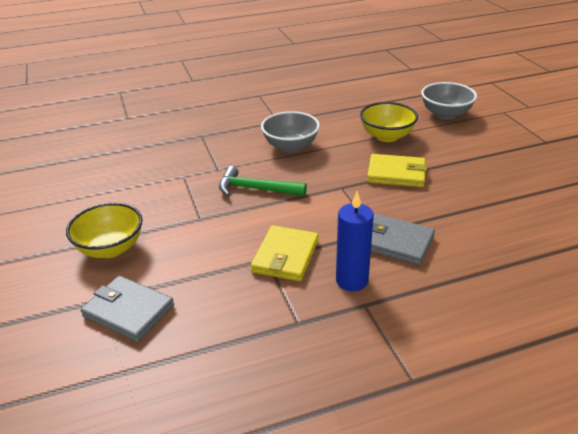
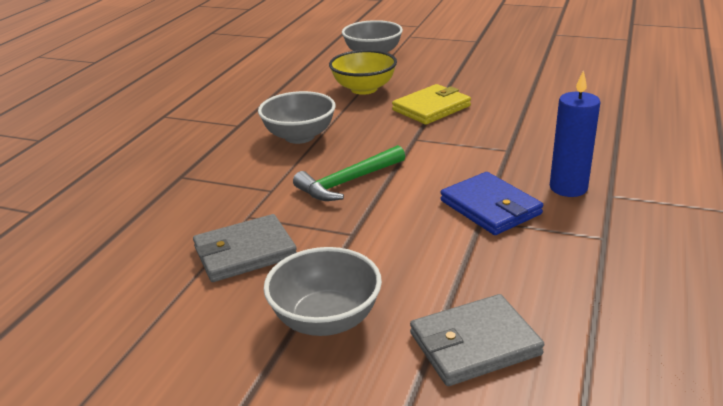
camera: 50 degrees left, 5 degrees down
yellow bowl [66,203,143,258] -> grey bowl [264,247,382,336]
yellow wallet [251,225,319,282] -> blue wallet [440,172,543,235]
grey wallet [371,214,435,265] -> grey wallet moved to [193,214,297,282]

